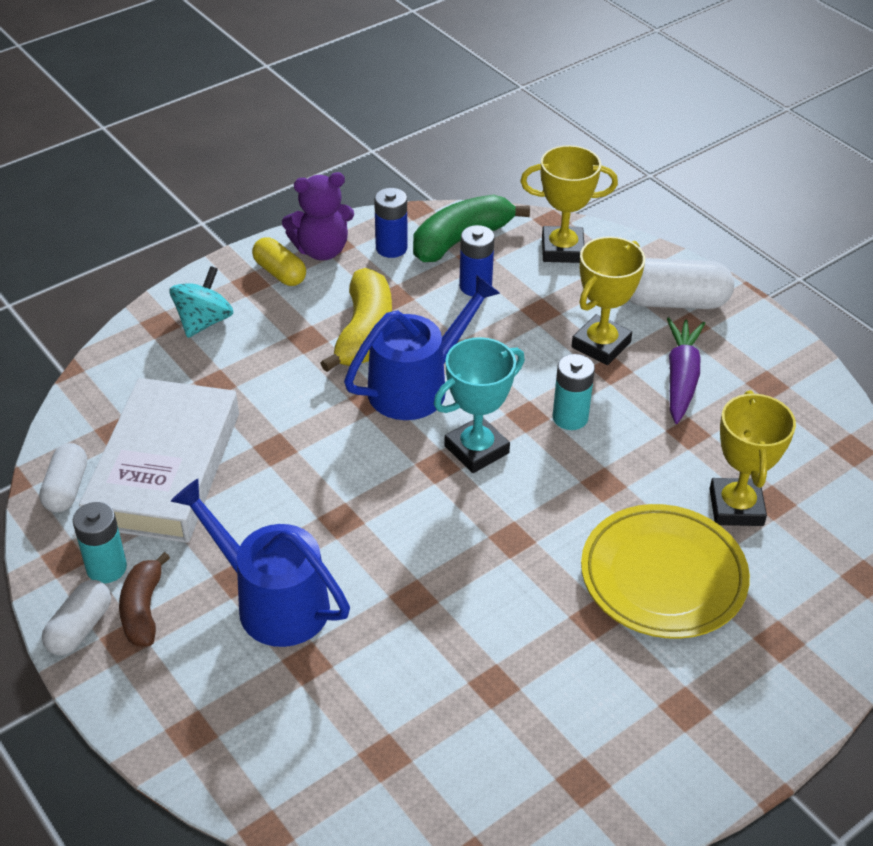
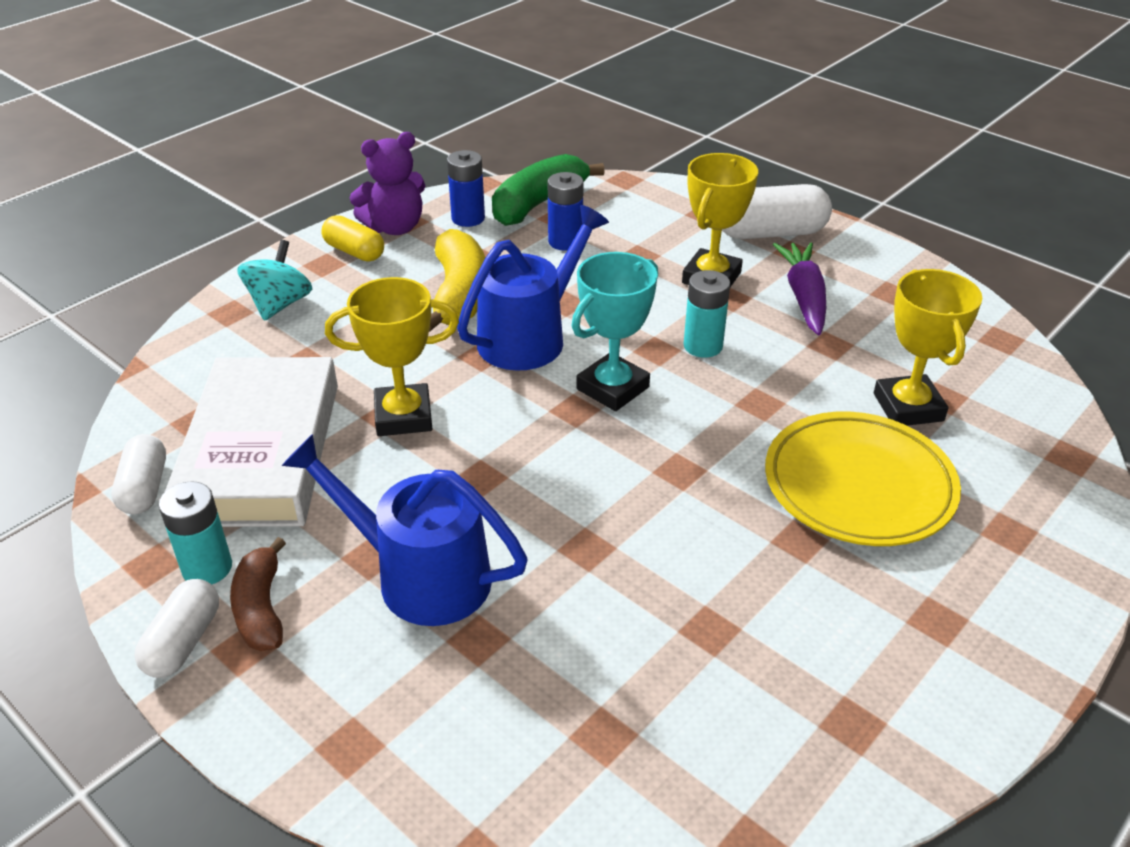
camera: 10 degrees left, 5 degrees down
yellow trophy [520,145,618,263] -> yellow trophy moved to [325,277,459,436]

